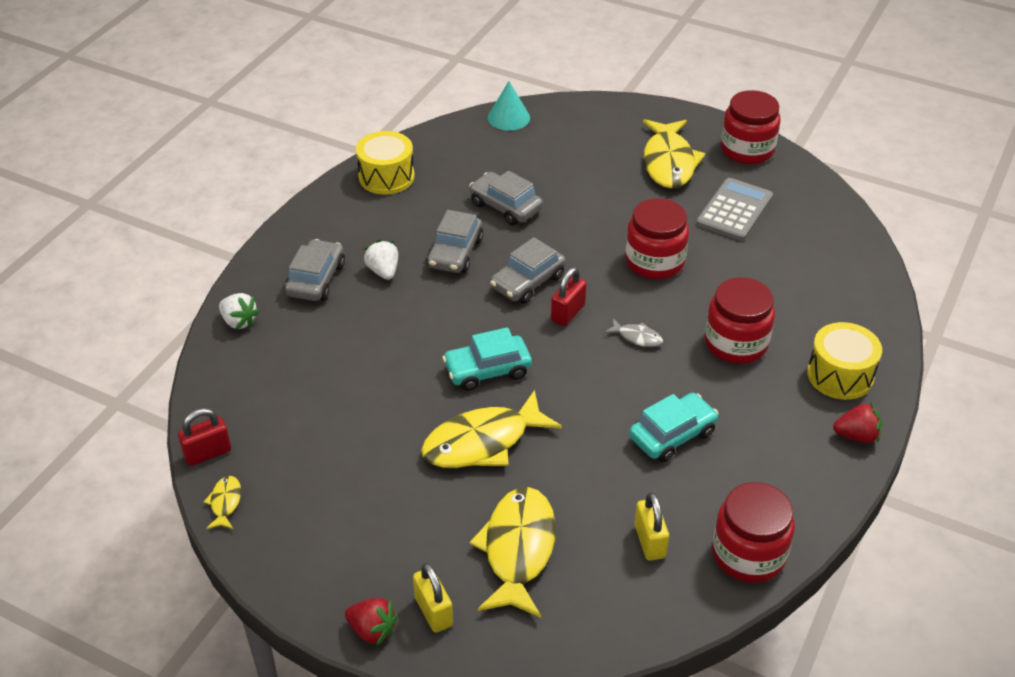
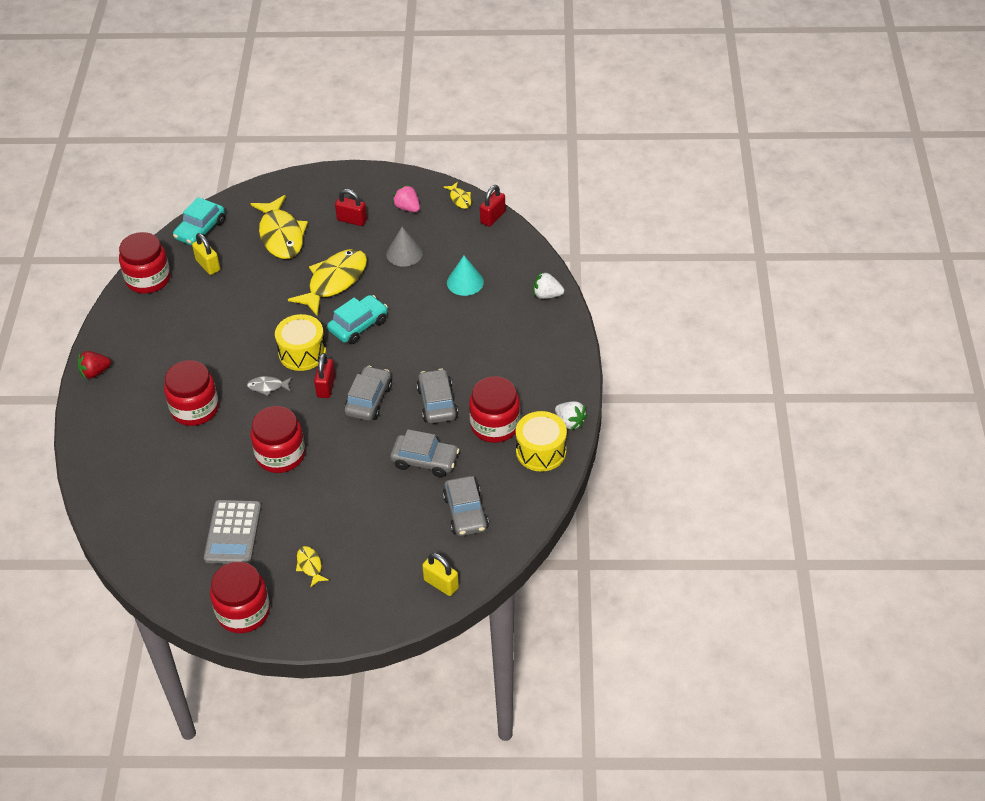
camera: 155 degrees right, 5 degrees up
grey car [285,239,345,301] -> grey car moved to [443,476,489,536]
red strawberry [345,598,397,646] -> none
white strawberry [364,240,398,280] -> white strawberry moved to [555,401,587,430]
yellow padlock [413,563,453,633] -> yellow padlock moved to [422,553,459,596]
turquoise cone [488,81,530,131] -> turquoise cone moved to [447,256,484,296]
turquoise car [629,393,719,462] -> turquoise car moved to [173,197,225,246]
yellow fish [643,119,705,188] -> yellow fish [296,546,329,588], size x0.45
yellow drum [807,322,882,400] -> yellow drum moved to [275,314,326,371]
none -> red padlock [335,189,367,226]
none -> grey cone [386,227,423,267]
none -> pink strawberry [392,185,420,212]
none -> red jar [469,376,520,443]

